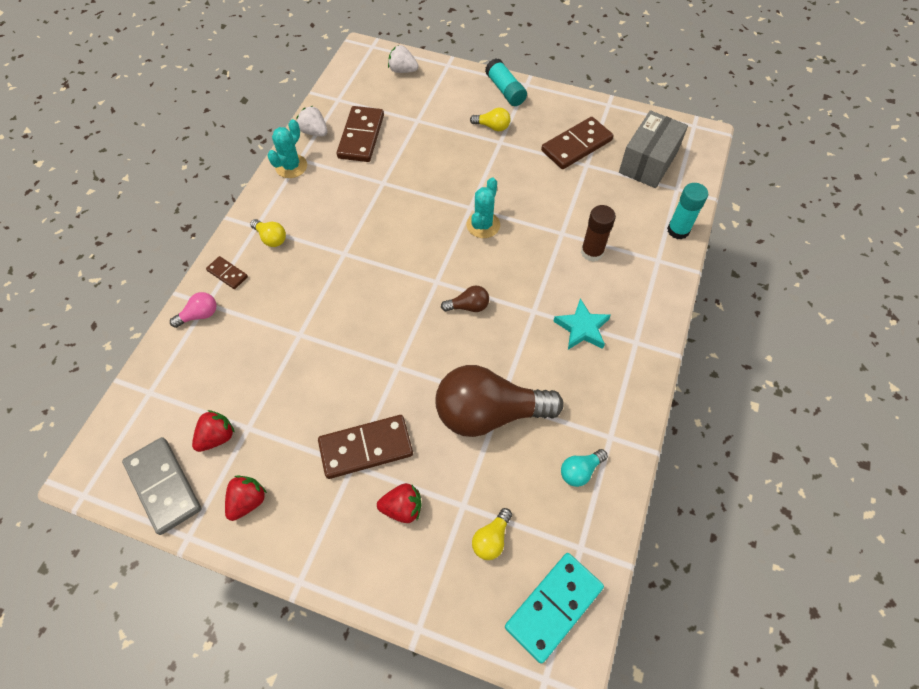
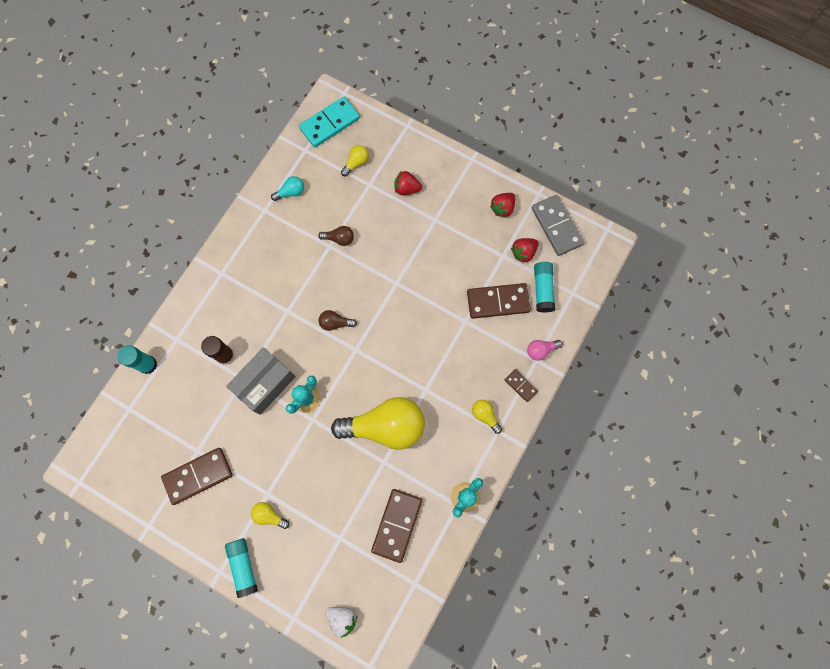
camera: 170 degrees left, 15 degrees up
white strawberry [296,106,328,136] -> none
brown domino [318,415,413,479] -> brown domino moved to [467,283,531,319]
brown light bulb [435,365,564,437] -> brown light bulb [318,226,354,246], size x0.42
turquoise star [553,298,611,350] -> none
grey box [619,110,688,188] -> grey box moved to [226,347,296,415]
none -> yellow light bulb [331,397,425,450]
none -> turquoise glue stick [534,262,555,313]

